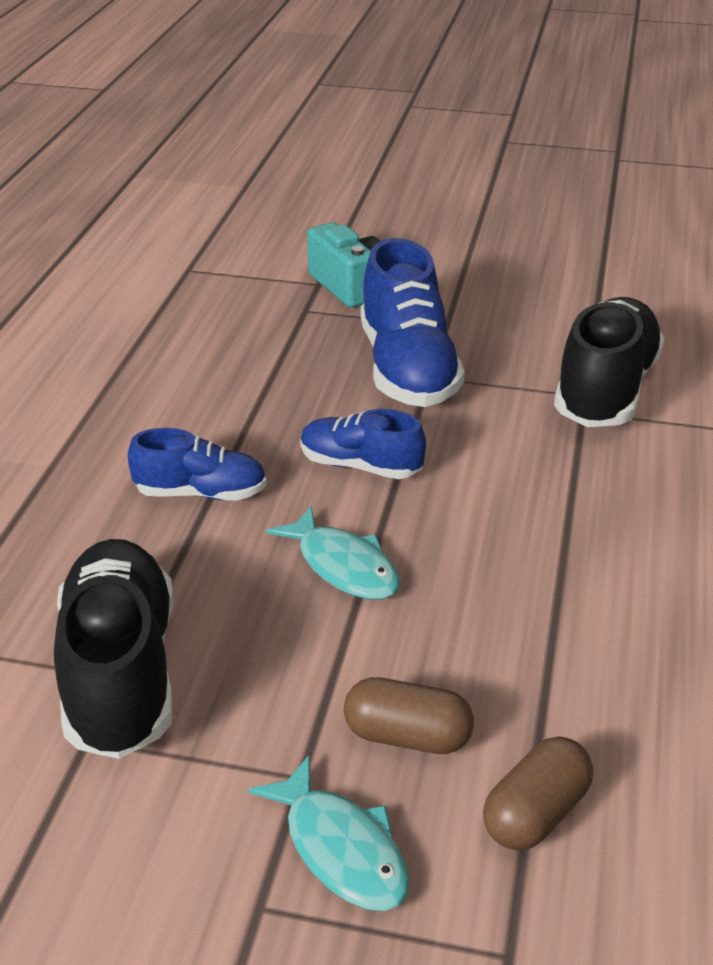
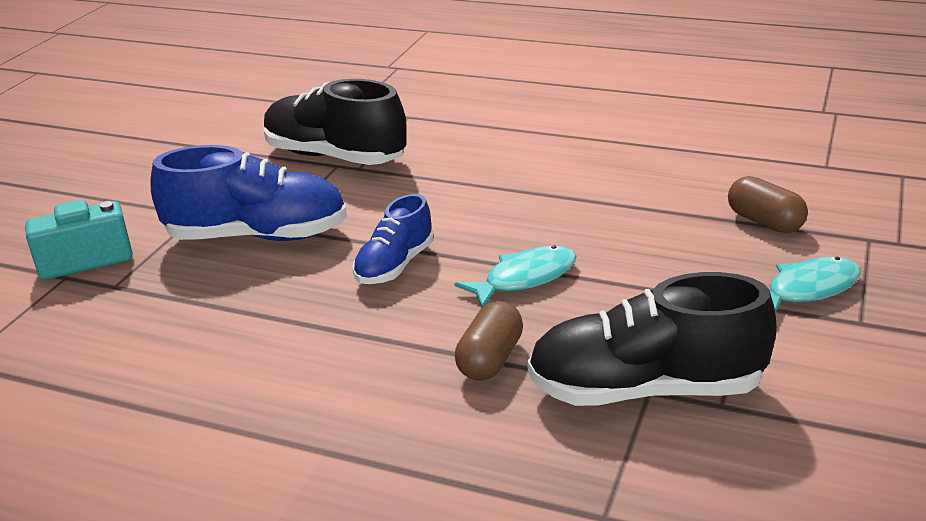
camera: 80 degrees left, 5 degrees down
blue shoe [128,428,267,500] -> none
brown capsule [344,677,474,754] -> brown capsule moved to [455,301,523,381]

